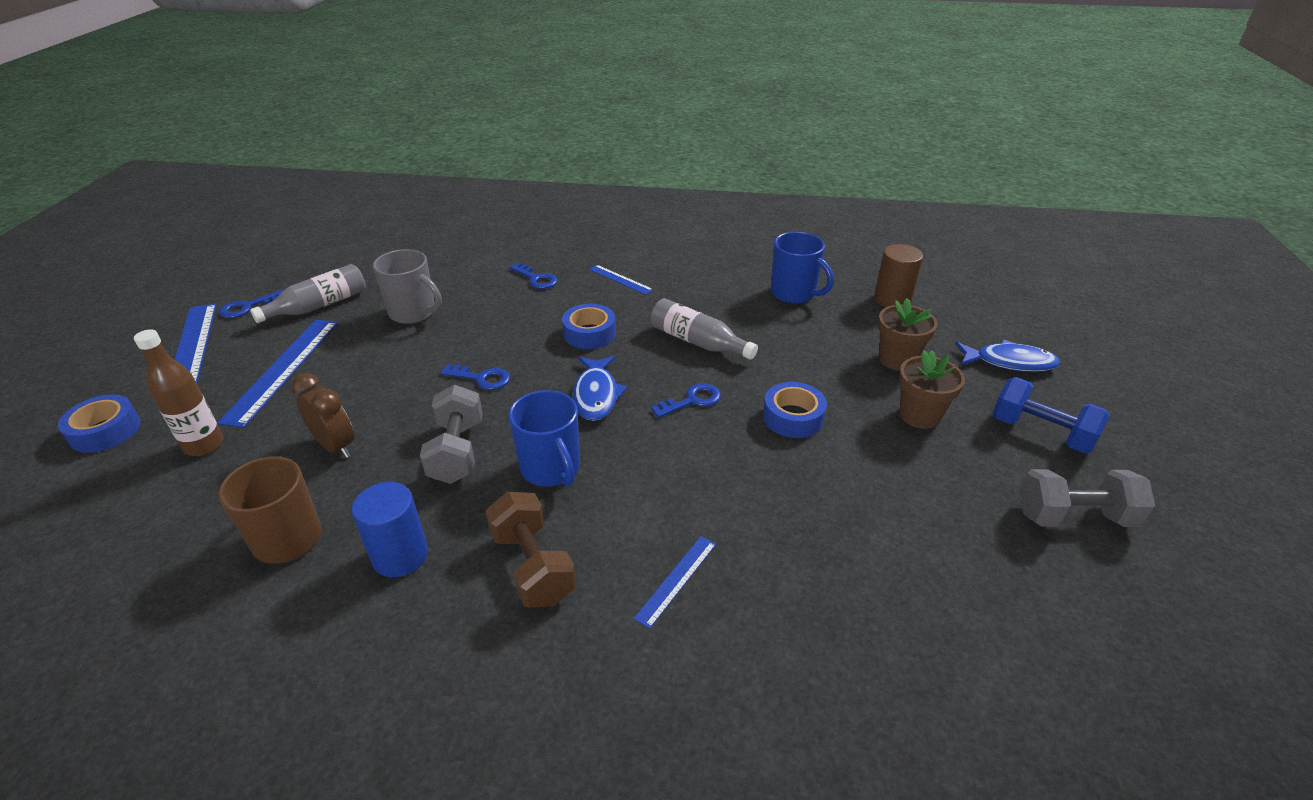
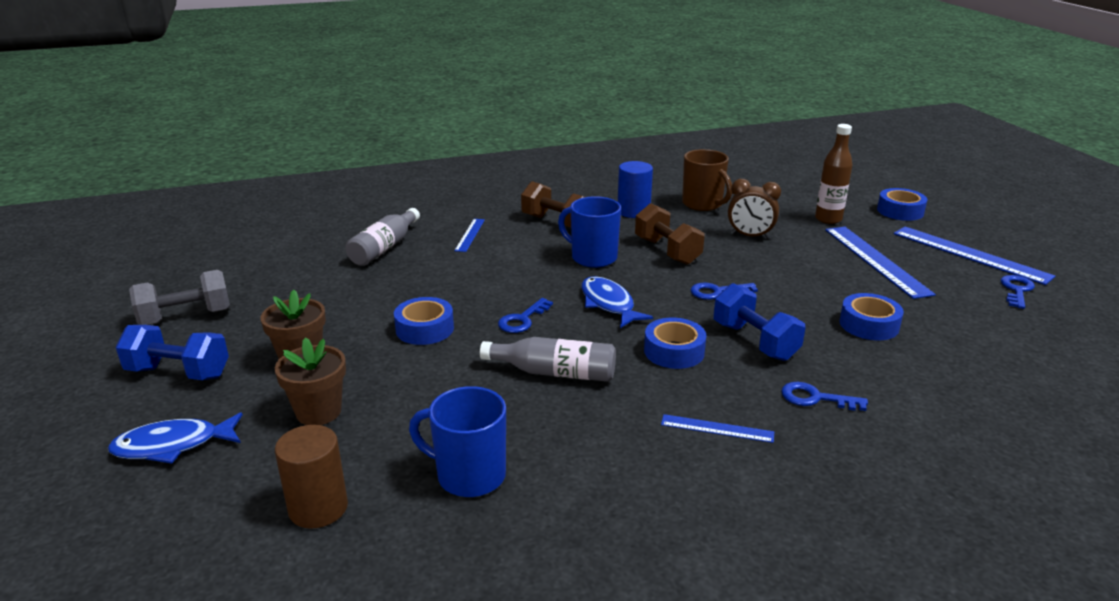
camera: 155 degrees right, 10 degrees down
grey bottle [250,264,366,323] -> grey bottle moved to [345,208,420,266]
grey mug [373,249,442,324] -> blue tape [839,293,904,340]
grey dumbbell [420,385,483,484] -> brown dumbbell [635,203,704,265]
none -> blue dumbbell [713,283,806,361]

